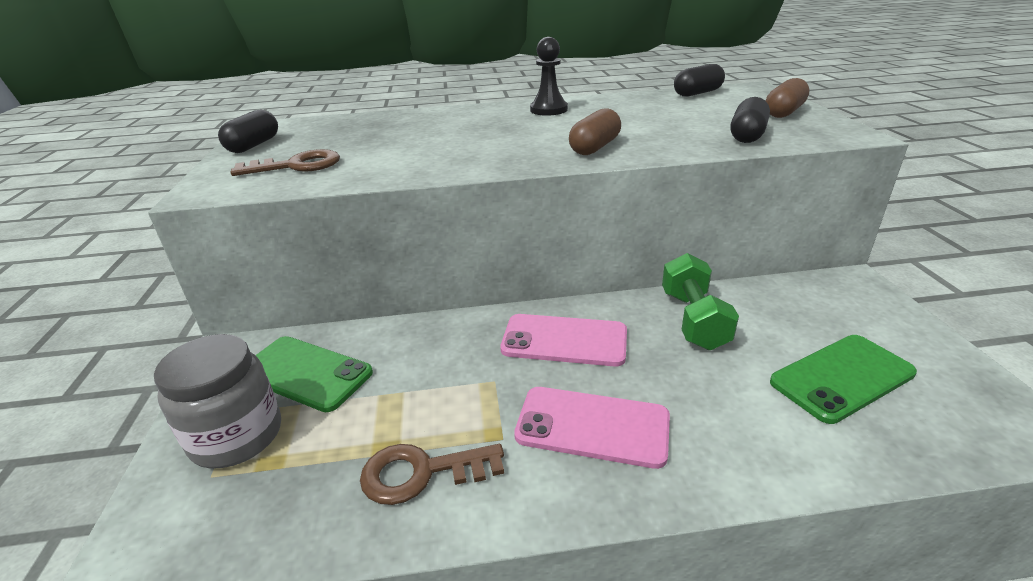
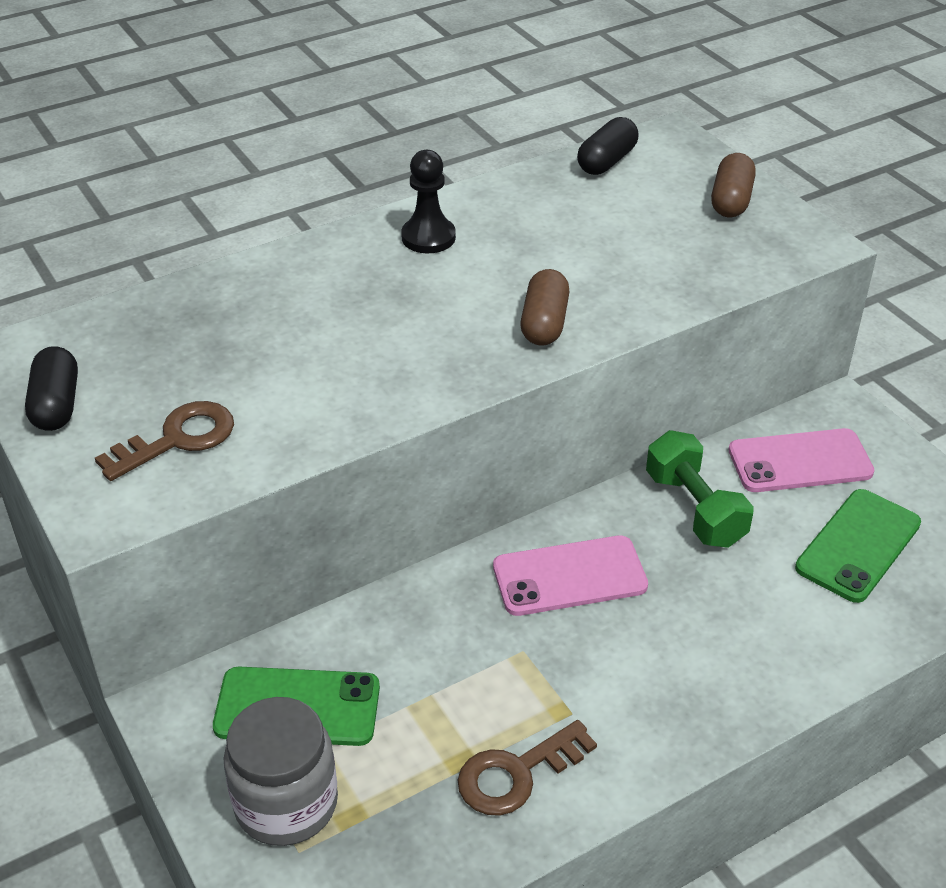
camera: 25 degrees left, 10 degrees up
pink phone [514,387,670,469] -> pink phone moved to [728,428,875,492]
black capsule [731,97,770,143] -> none

